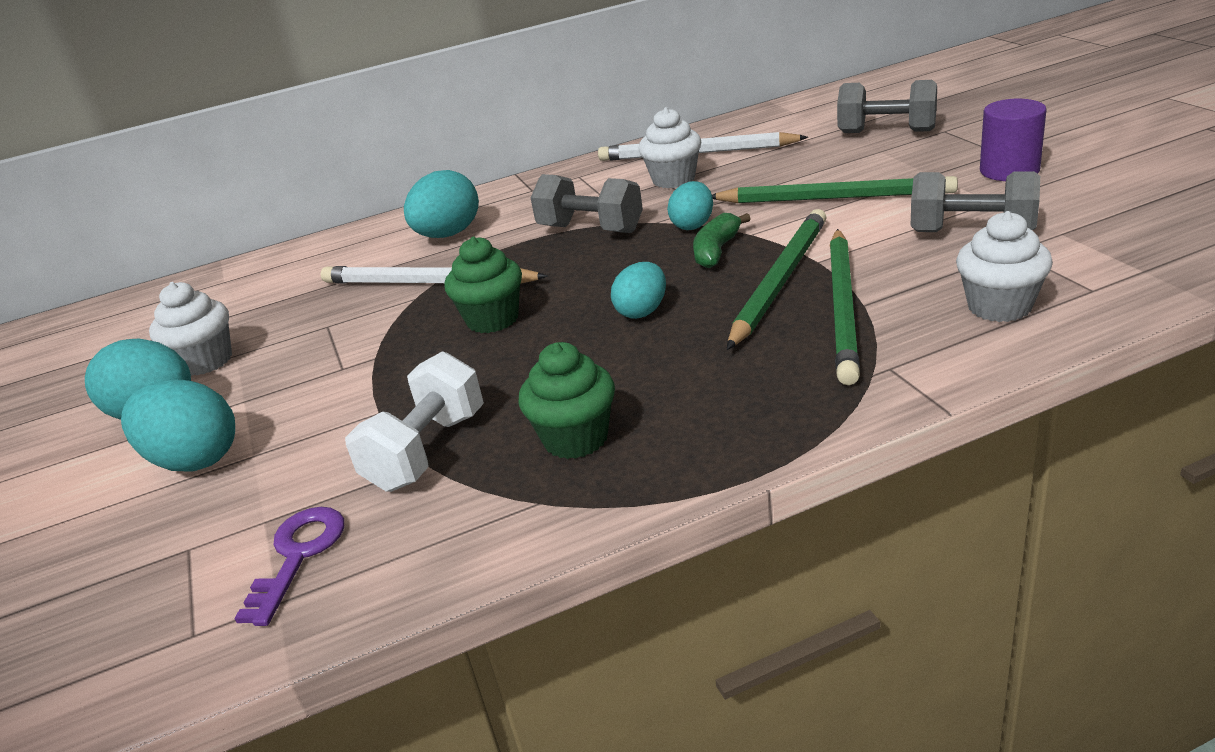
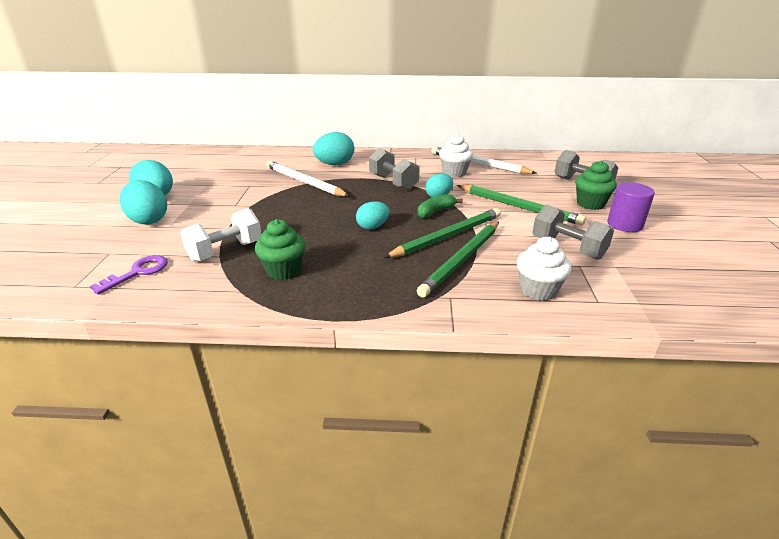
camera: 20 degrees right, 0 degrees up
white cupcake [149,282,232,376] -> none
green cupcake [445,237,522,333] -> green cupcake moved to [575,161,617,210]

